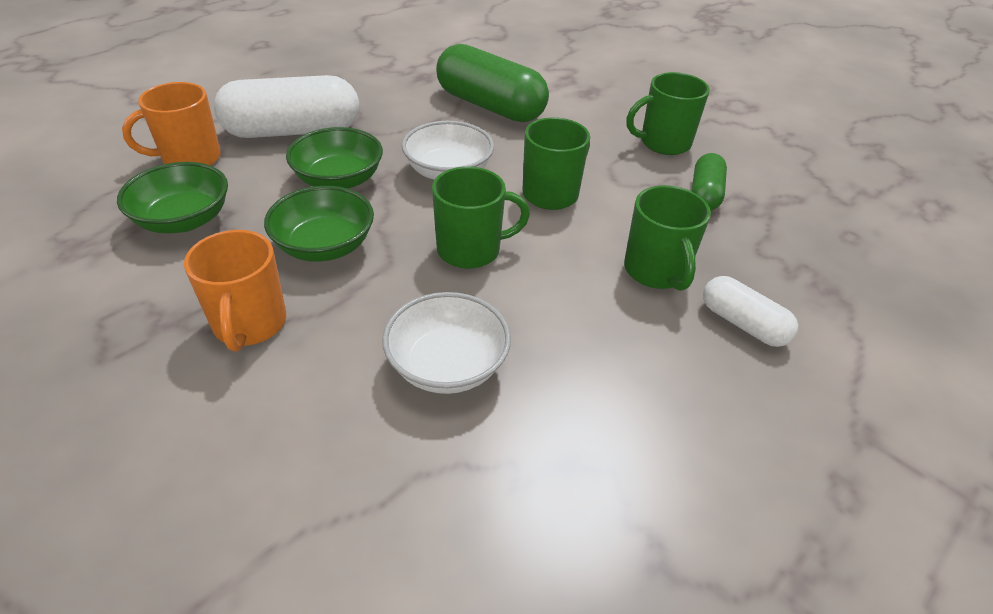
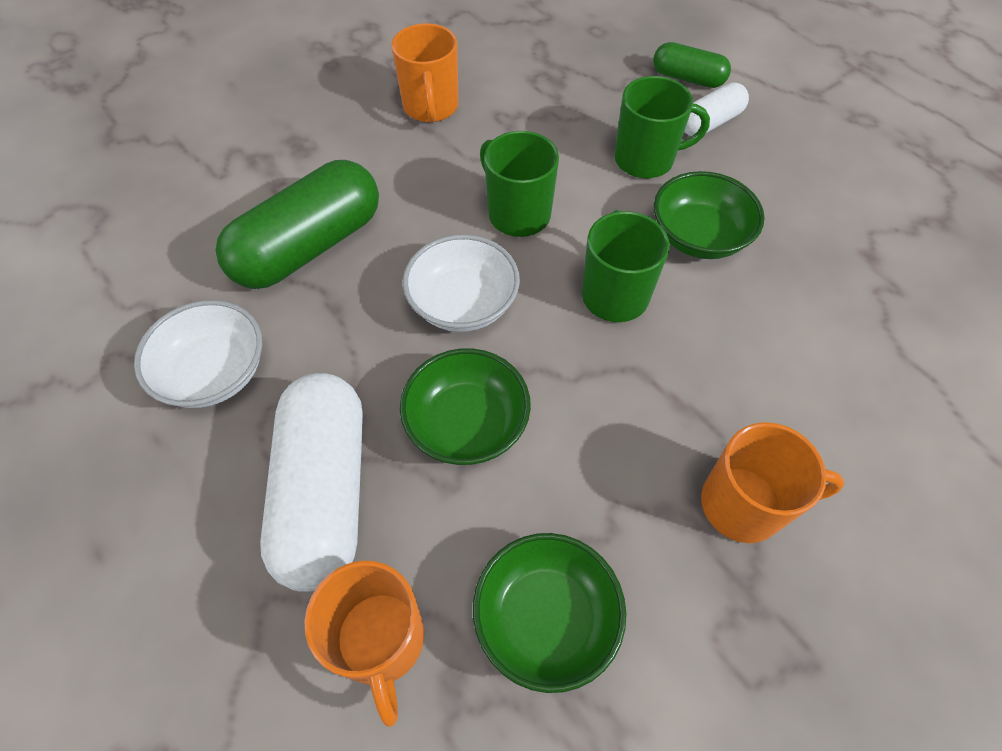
camera: 80 degrees left, 15 degrees up
green bowl [264,186,374,262] -> green bowl moved to [654,171,765,259]
white bowl [382,292,511,394] -> white bowl moved to [134,300,262,408]
green mug [626,72,710,155] -> orange mug [391,24,459,122]
green capsule [692,153,727,211] -> green capsule moved to [653,42,731,88]

